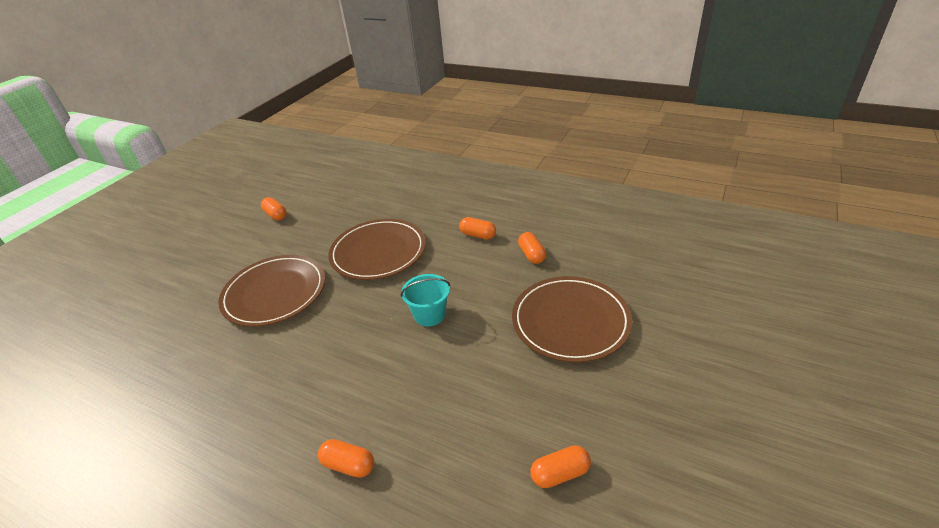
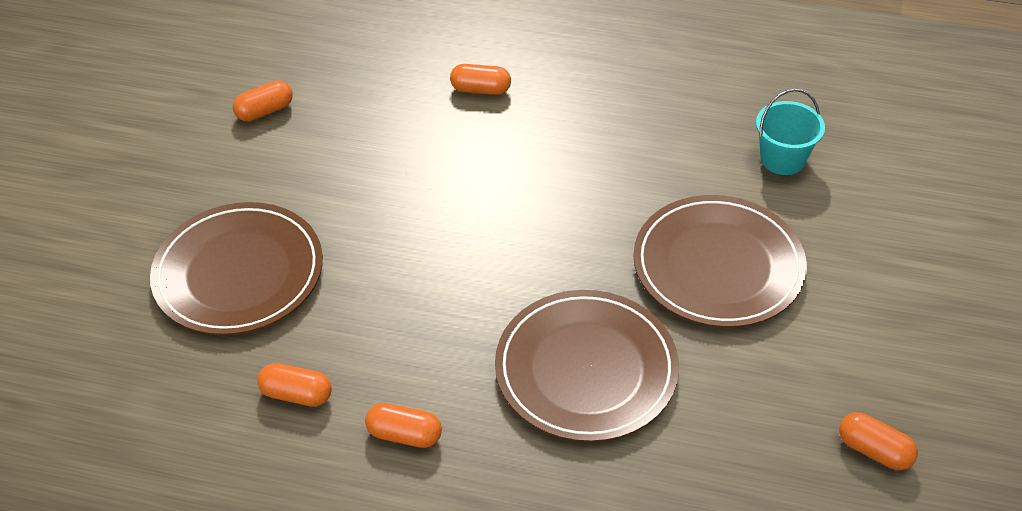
camera: 165 degrees right, 10 degrees up
turquoise bucket [401,274,450,326] -> turquoise bucket moved to [756,88,825,175]
orange capsule [518,232,546,264] -> orange capsule turned 45 degrees counterclockwise [257,363,332,407]

